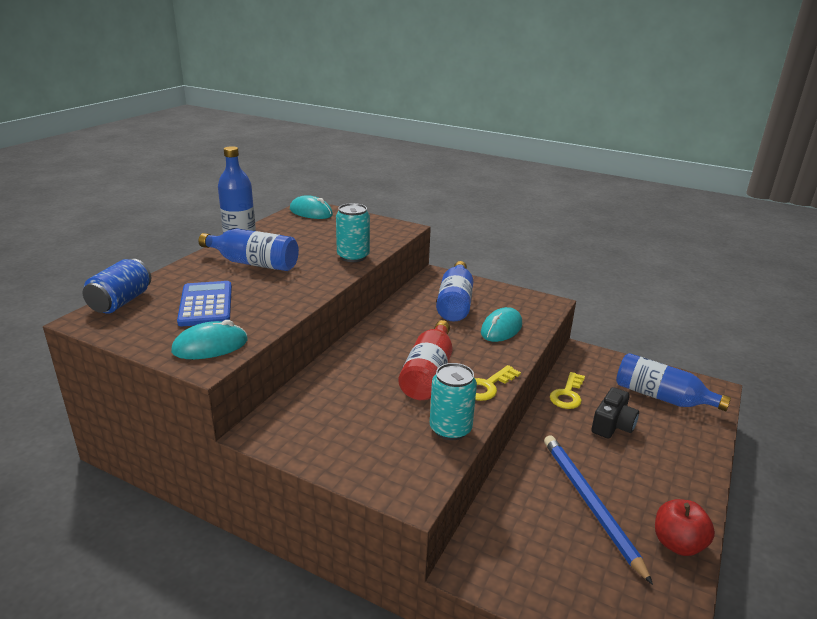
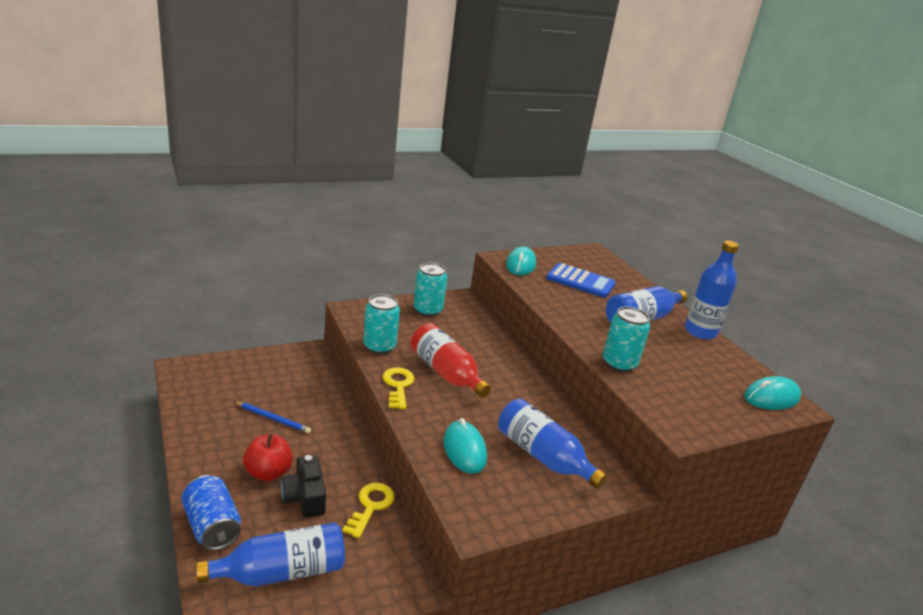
camera: 125 degrees right, 0 degrees up
blue can [83,259,151,314] -> blue can moved to [181,475,241,550]
blue pencil [544,435,653,585] -> blue pencil [234,401,311,433], size x0.55
yellow key [550,372,585,409] -> yellow key turned 45 degrees clockwise [342,483,395,538]
red apple [655,499,715,556] -> red apple moved to [243,434,293,481]
none -> turquoise can [413,263,447,316]

